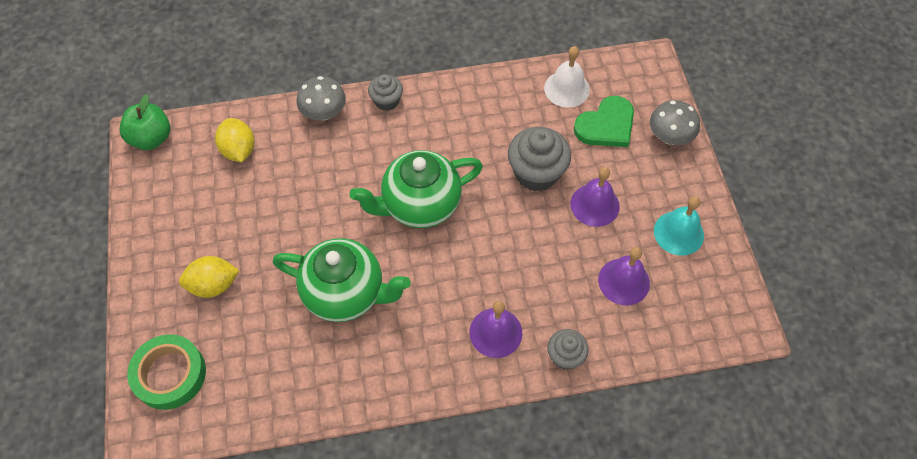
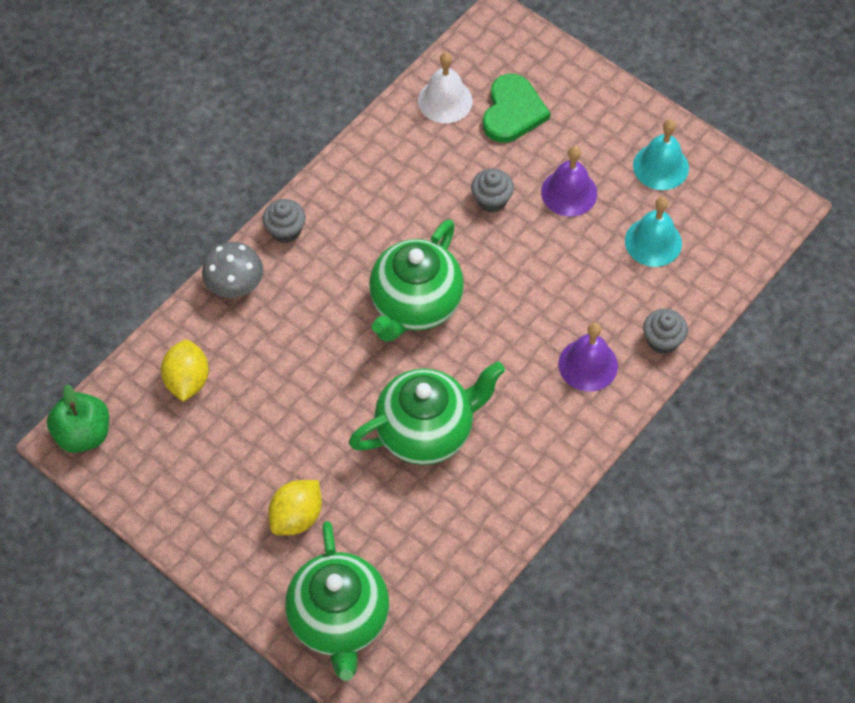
camera: 40 degrees left, 0 degrees up
green tape [127,334,206,410] -> green teapot [285,521,389,681]
yellow lemon [215,118,254,162] -> yellow lemon turned 60 degrees clockwise [161,340,209,402]
grey cupcake [508,127,571,191] -> grey cupcake [471,169,514,212], size x0.59
purple bell [598,247,650,306] -> turquoise bell [625,197,682,267]
grey mushroom [650,100,700,145] -> none

